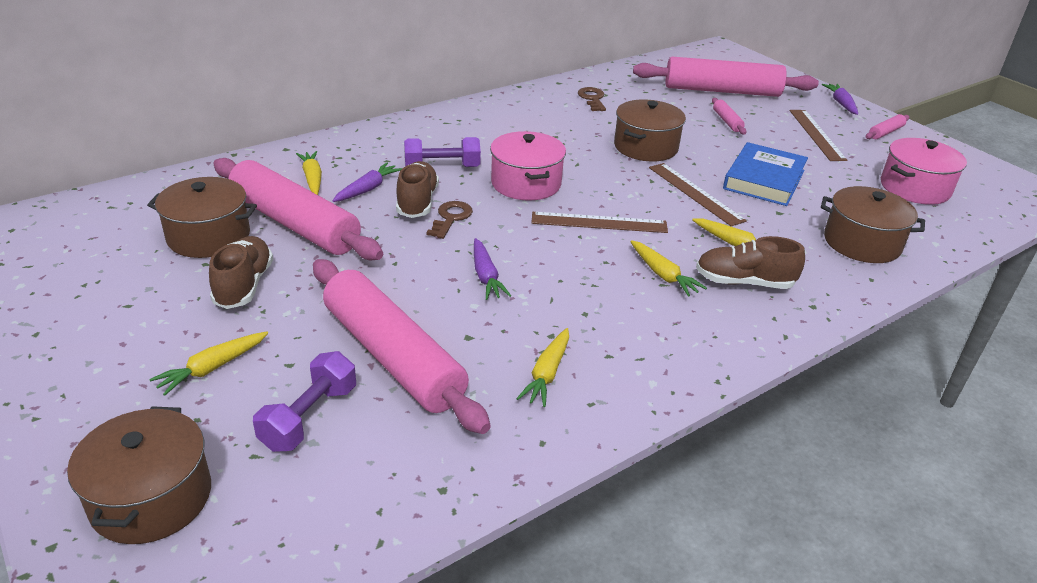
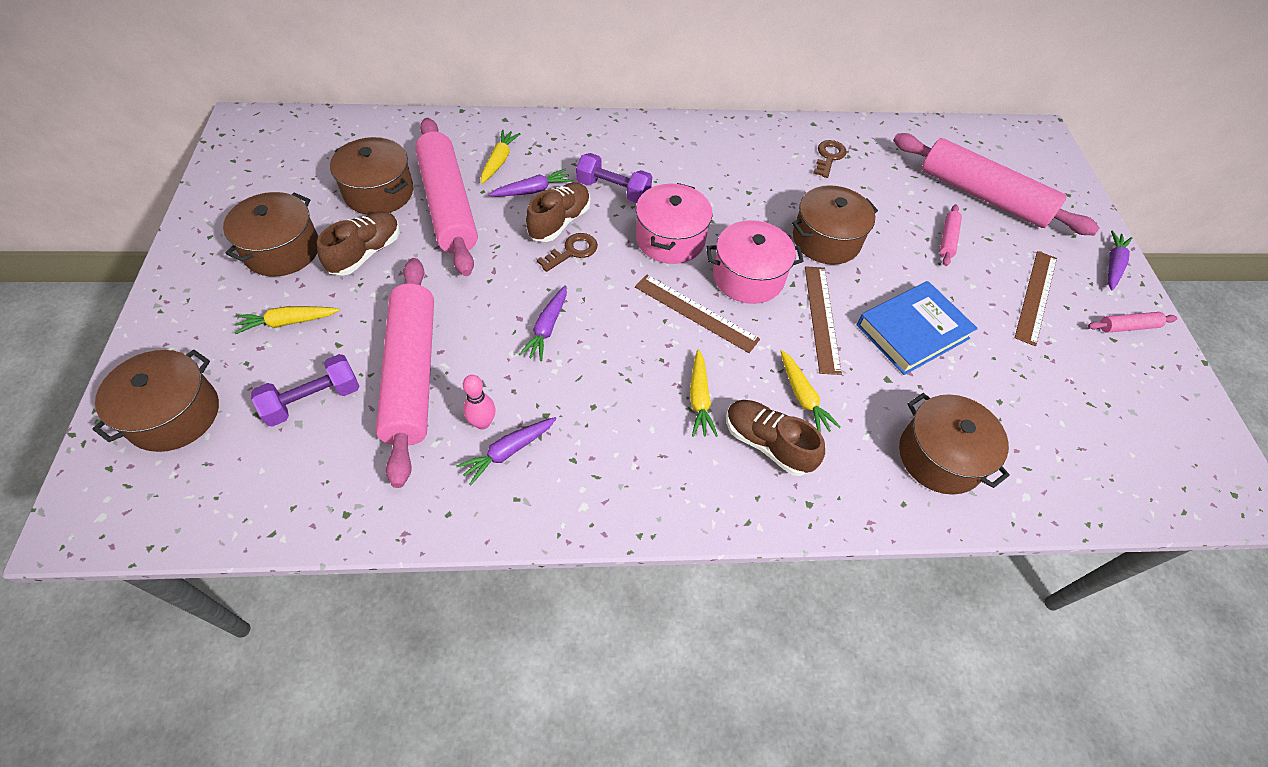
camera: 30 degrees right, 20 degrees up
yellow carrot [516,328,569,407] -> purple carrot [456,417,557,485]
pink pot [881,138,967,205] -> pink pot moved to [706,220,804,304]
none -> brown pot [223,192,318,277]
none -> pink bowling pin [463,375,496,429]

